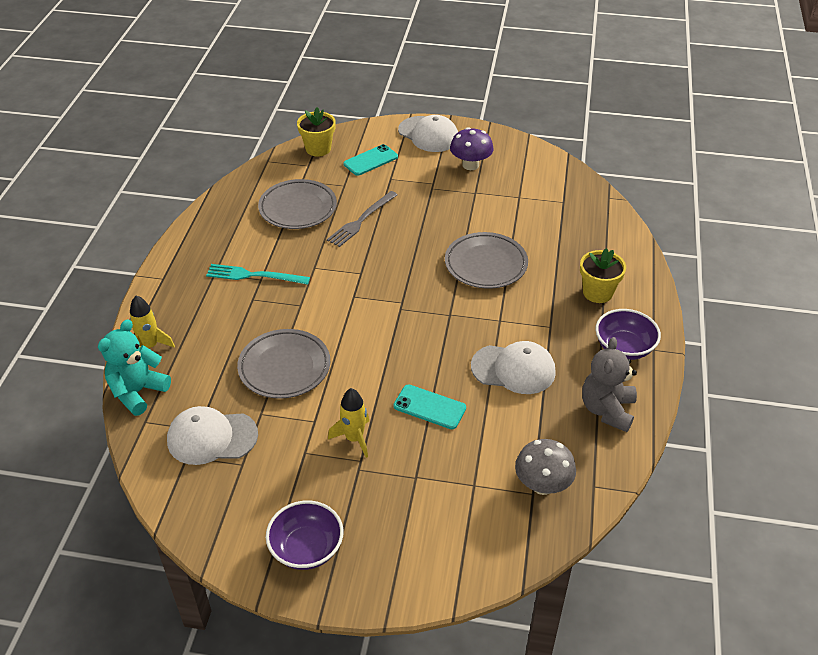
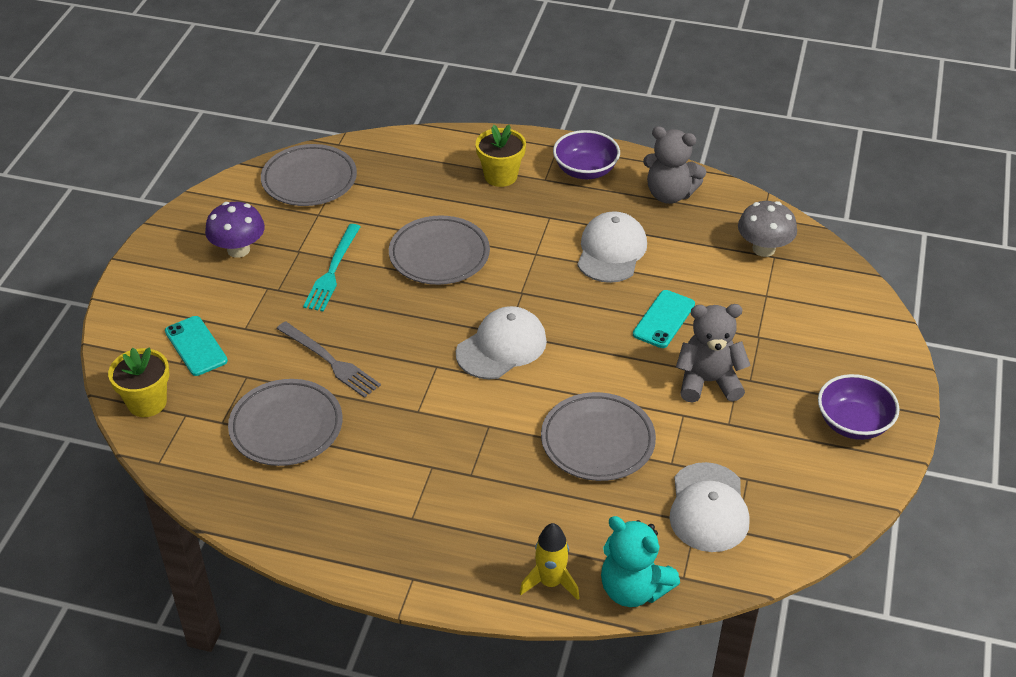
camera: 85 degrees left, 0 degrees up
turquoise fork [206,264,310,285] -> turquoise fork moved to [303,224,361,312]
yellow rocket [328,388,369,458] -> grey teddy bear [676,304,751,403]
white cap [398,115,458,152] -> white cap moved to [456,306,547,379]
none -> grey plate [261,144,357,206]

